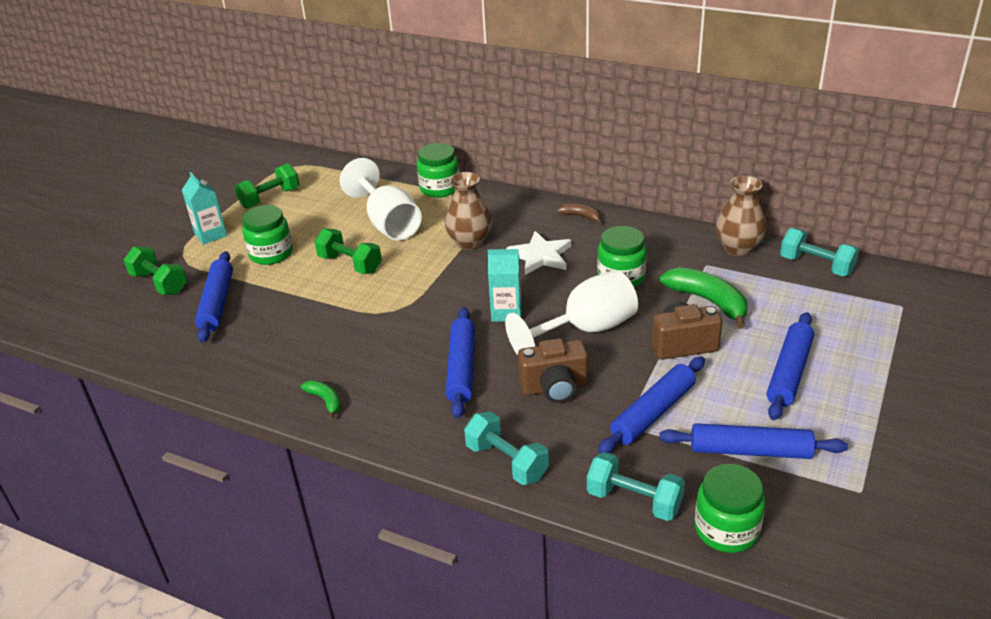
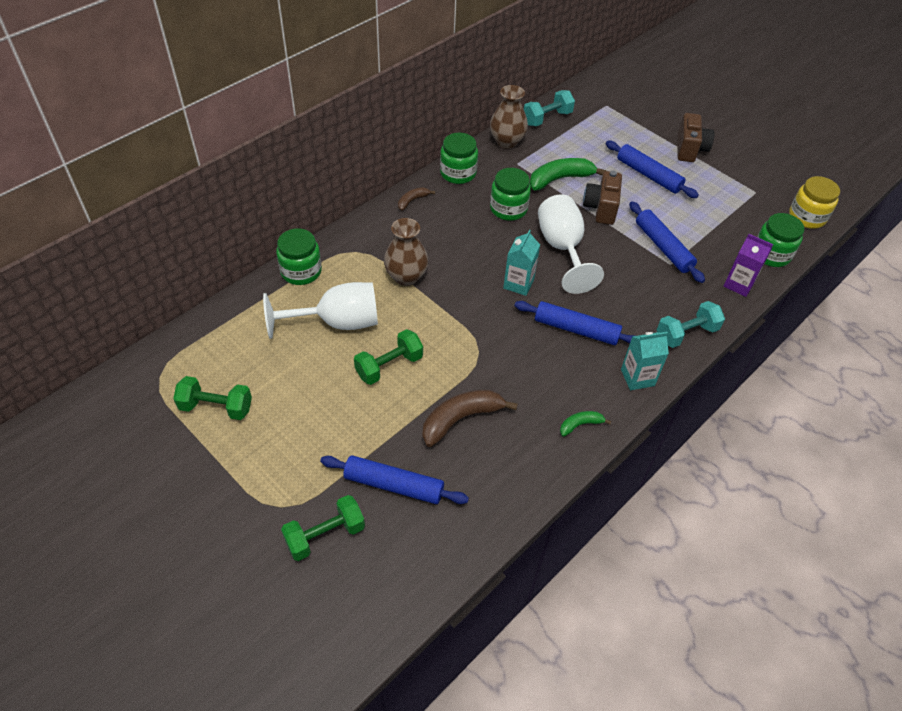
camera: 75 degrees left, 15 degrees up
turquoise carton [182,172,227,245] -> turquoise carton moved to [621,332,669,390]
green dumbbell [234,163,300,209] -> green dumbbell turned 60 degrees counterclockwise [173,376,252,420]
green jar [242,205,293,265] -> green jar moved to [440,133,478,184]
white star [506,231,571,275] -> none
brown camera [518,338,588,403] -> brown camera moved to [678,113,714,162]
turquoise dumbbell [587,452,685,521] -> purple carton [724,234,773,297]
blue rolling pin [659,423,848,459] -> none
none -> brown banana [422,389,518,447]
none -> yellow jar [789,176,840,229]

